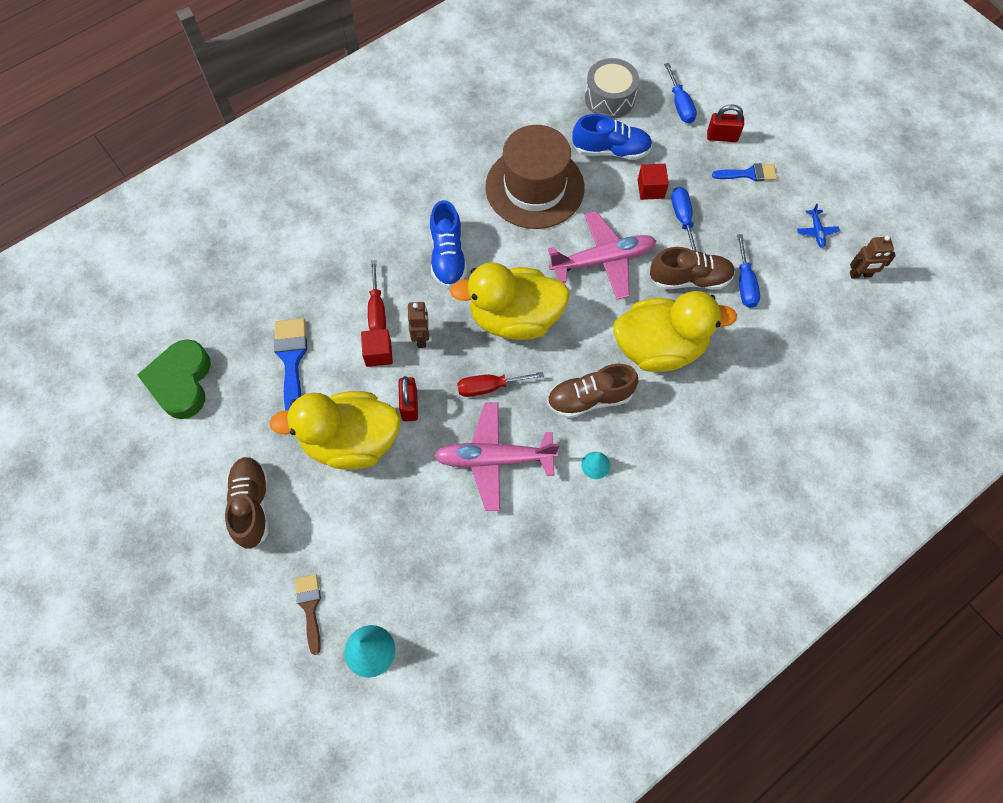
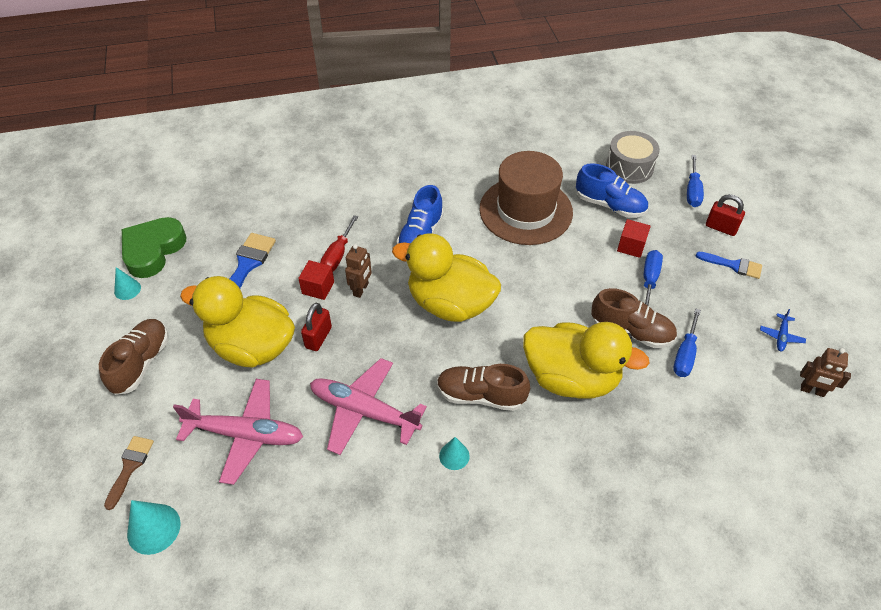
camera: 25 degrees right, 15 degrees down
red screwdriver [457,372,544,397] -> none
pink plane [548,211,656,300] -> pink plane moved to [173,379,303,485]
none -> turquoise cone [114,267,141,300]

